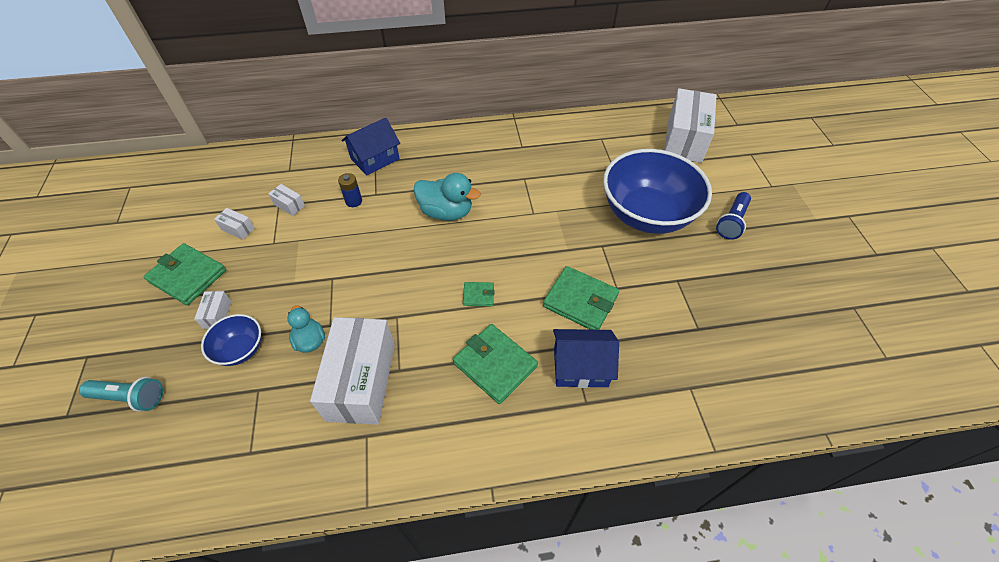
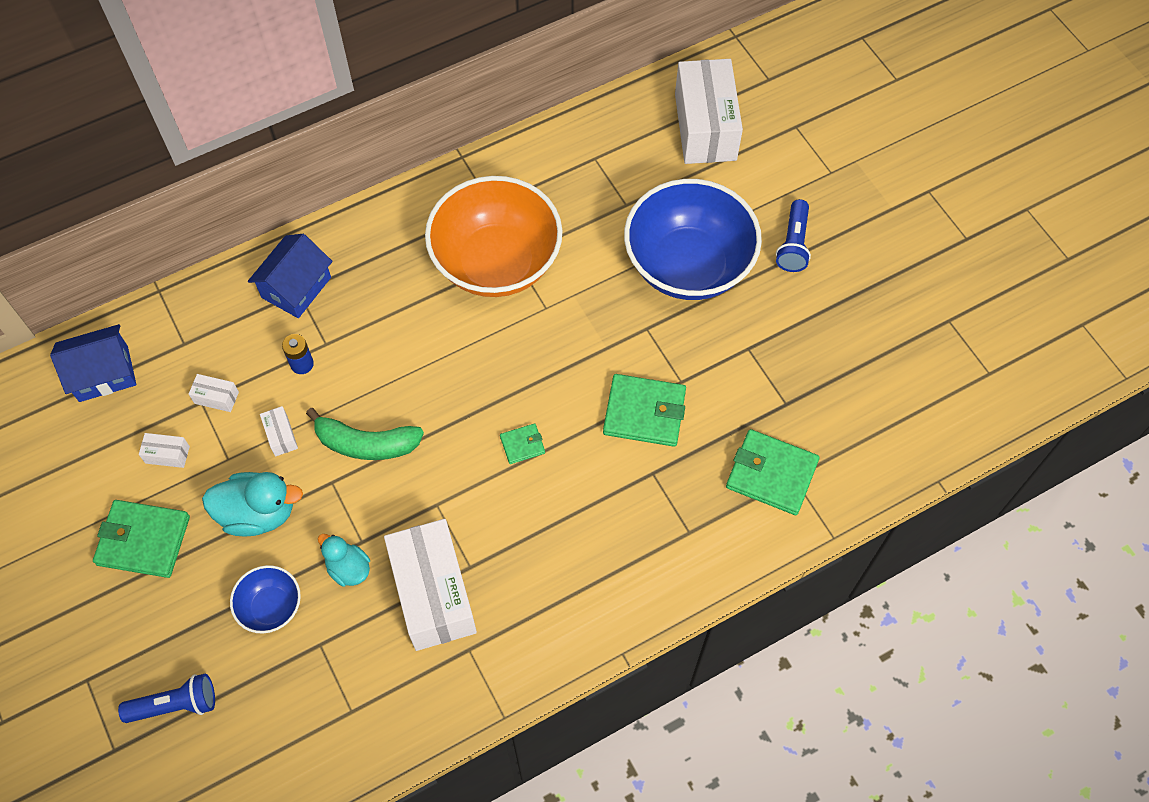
camera: 20 degrees left, 10 degrees up
turquoise flashlight [79,377,163,412] -> blue flashlight [118,674,215,723]
white box [194,291,231,329] -> white box moved to [260,406,298,457]
turquoise duck [413,173,481,221] -> turquoise duck moved to [202,472,303,537]
green wallet [453,324,538,404] -> green wallet moved to [726,429,820,515]
blue house [553,329,619,388] -> blue house moved to [50,324,136,402]
none -> green banana [306,408,424,460]
none -> orange bowl [425,176,563,297]

